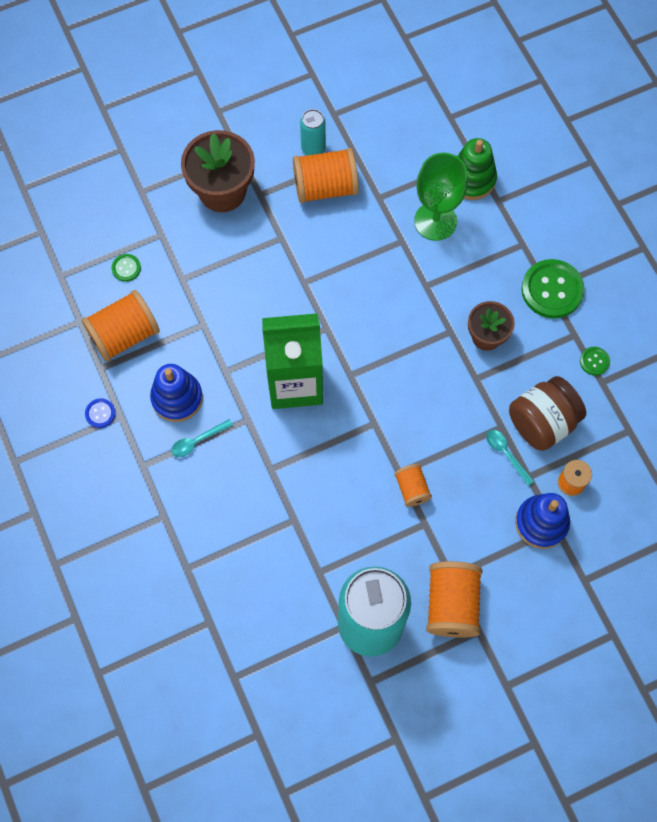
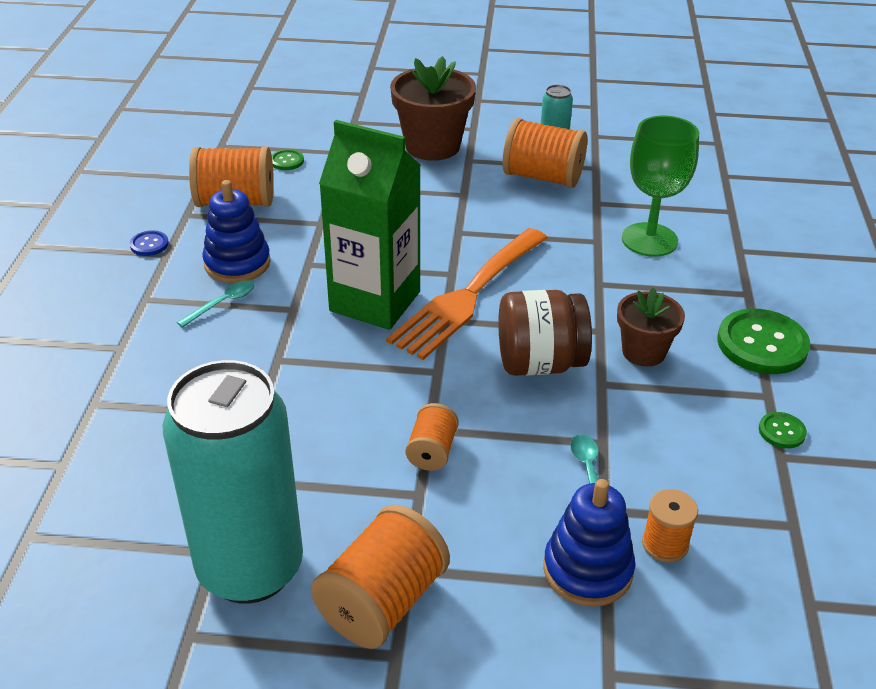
camera: 30 degrees right, 30 degrees down
turquoise spoon [171,419,233,457] -> turquoise spoon turned 135 degrees clockwise [177,280,254,328]
green stacking toy [457,138,497,200] -> none
brown jar [509,376,586,451] -> brown jar moved to [498,290,592,376]
none -> orange fork [386,228,548,360]

